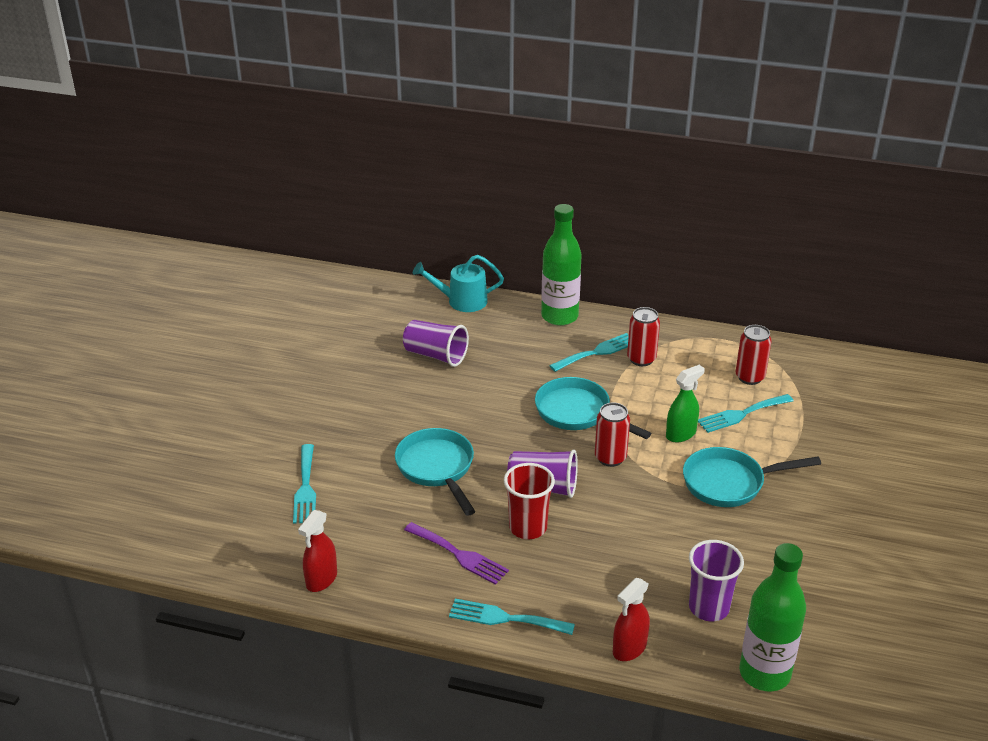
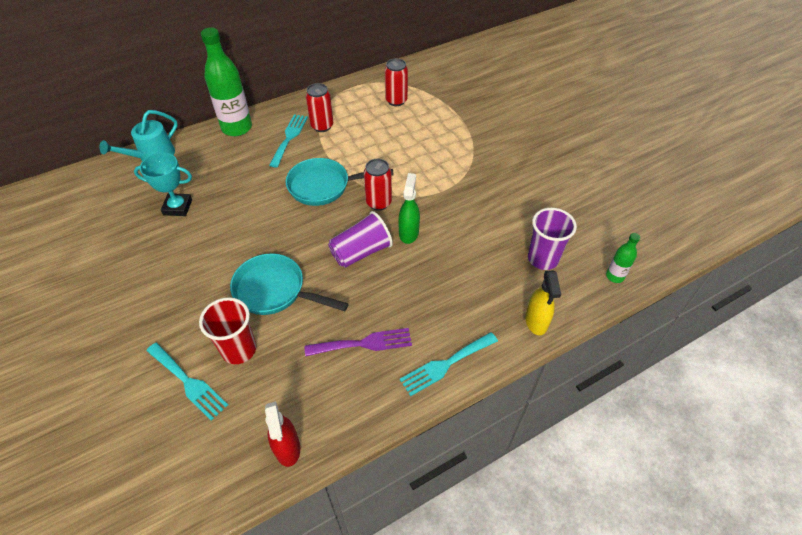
camera: 45 degrees left, 15 degrees up
purple cup [403,320,469,367] -> turquoise trophy [134,153,192,216]
red cup [504,463,555,539] -> red cup moved to [199,297,256,364]
red spray bottle [613,578,650,661] -> yellow spray bottle [525,271,561,335]
green spray bottle [666,365,705,442] -> green spray bottle moved to [398,173,420,244]
turquoise pan [683,447,821,507] -> none
turquoise fork [698,394,794,433] -> none
green bottle [739,543,806,691] -> green bottle [606,233,640,283], size x0.48

